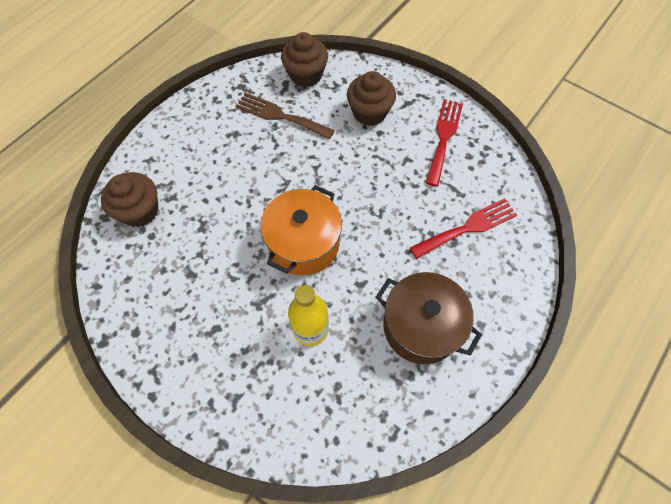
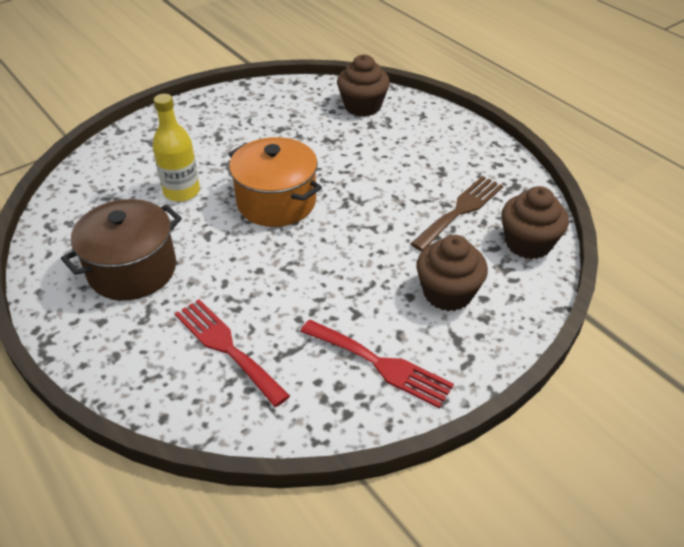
camera: 105 degrees right, 20 degrees down
red fork [410,198,517,259] -> red fork turned 150 degrees clockwise [175,299,290,407]

